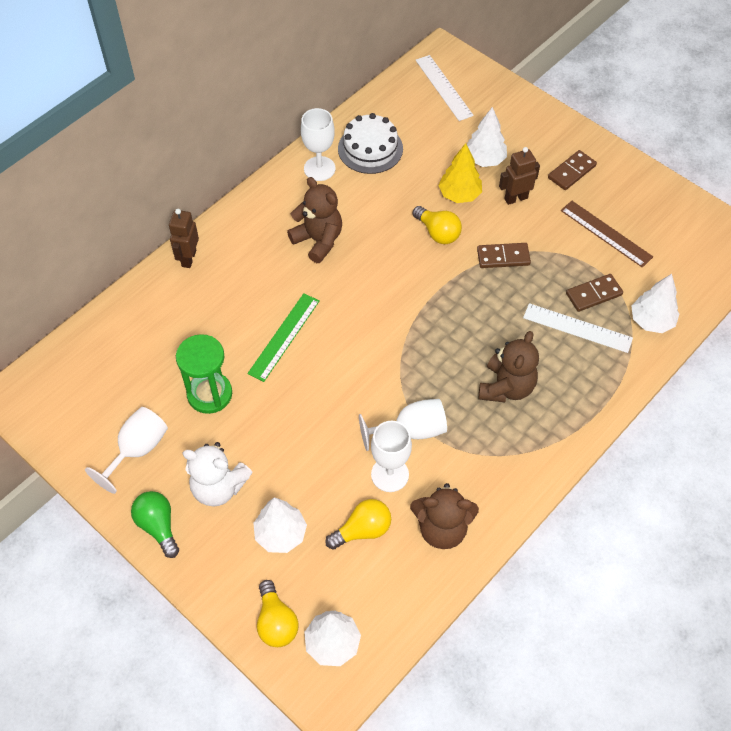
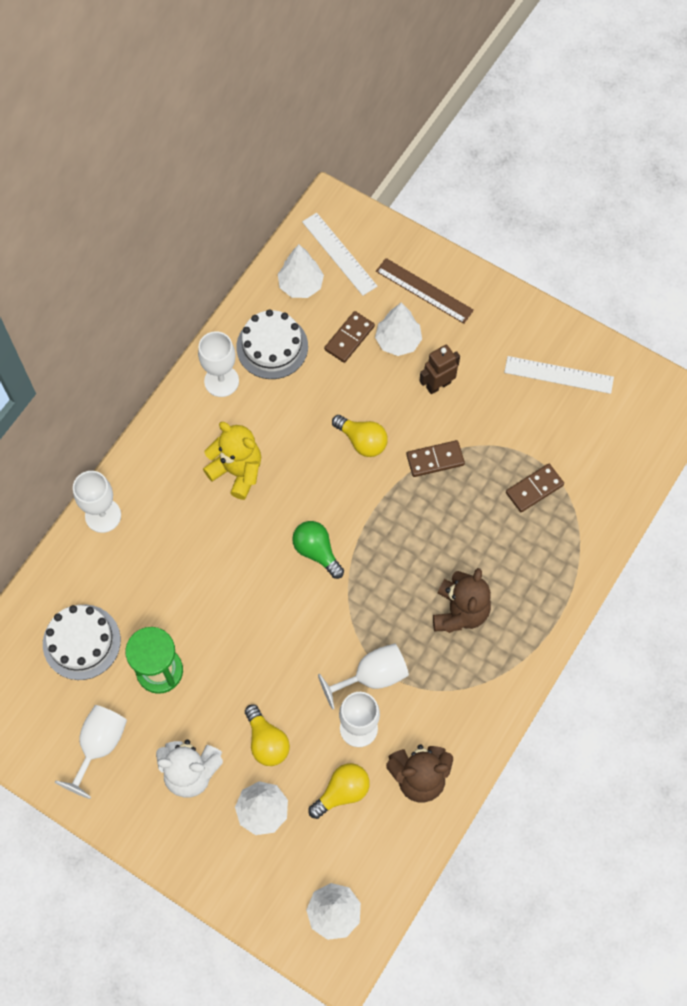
camera: 10 degrees left, 10 degrees up
green light bulb [131,491,179,558] -> green light bulb moved to [292,521,344,579]
brown robot [169,209,199,268] -> white goblet [73,471,121,533]
green ruler [247,293,320,382] -> none
yellow light bulb [257,580,299,647] -> yellow light bulb moved to [245,704,290,766]
brown teddy bear [287,177,342,263] -> yellow teddy bear [203,422,261,500]
yellow tree [438,143,482,203] -> none
white ruler [523,303,633,353] -> white ruler moved to [504,356,614,394]
brown domino [548,150,597,190] -> brown domino moved to [324,311,375,363]
brown ruler [561,201,653,268] -> brown ruler moved to [376,258,474,324]
white tree [631,274,679,333] -> white tree moved to [278,244,324,298]
none -> white cake [43,605,121,680]

